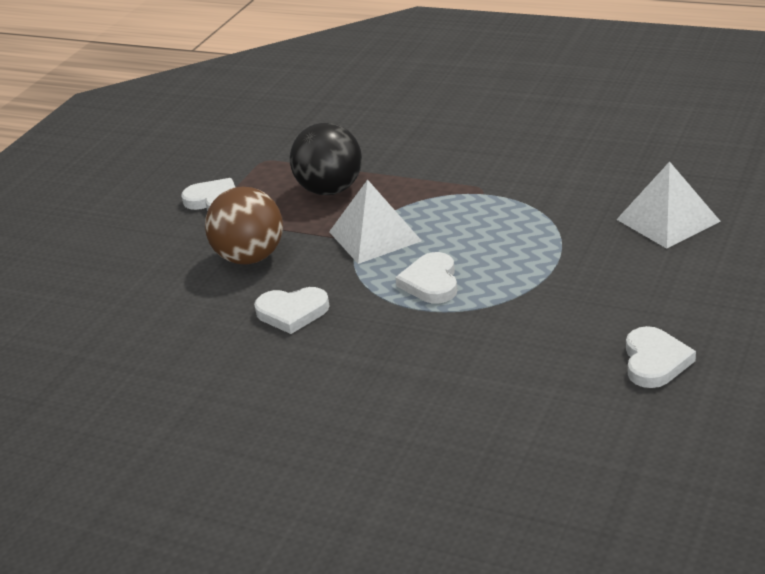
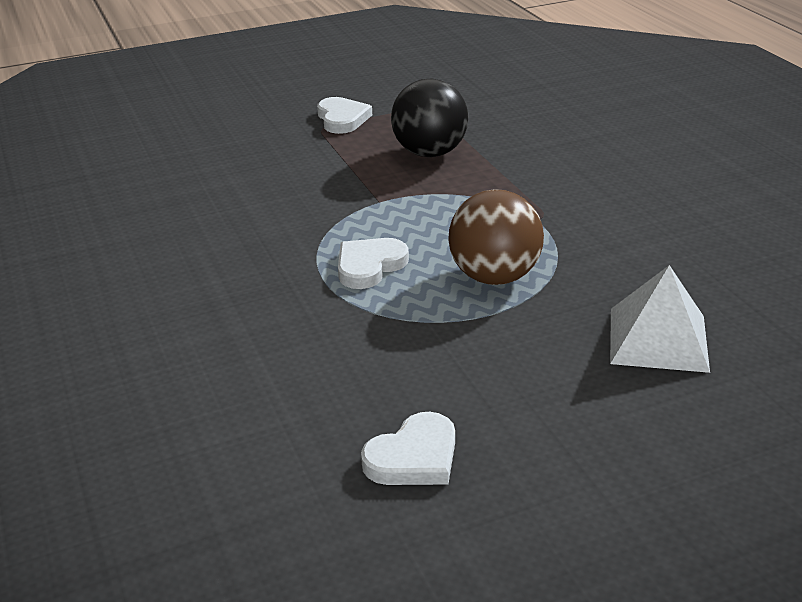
camera: 40 degrees right, 0 degrees up
brown ball [205,187,283,264] -> brown ball moved to [448,189,544,285]
white heart [254,287,330,334] -> none
white pyramid [329,179,422,264] -> none

